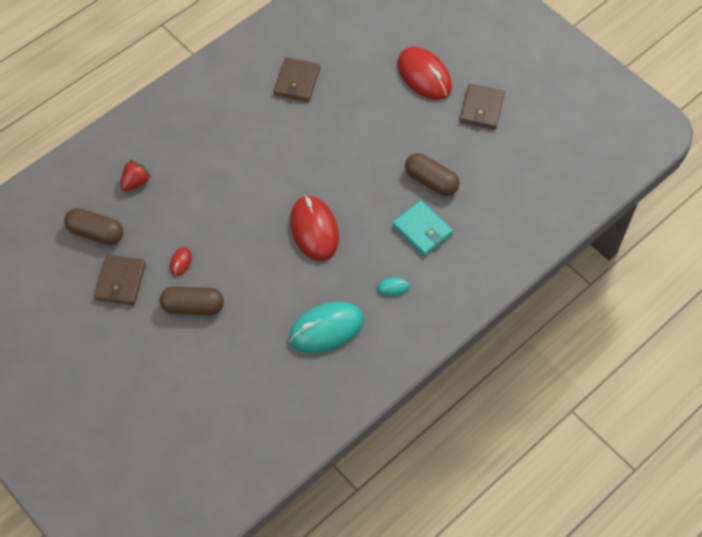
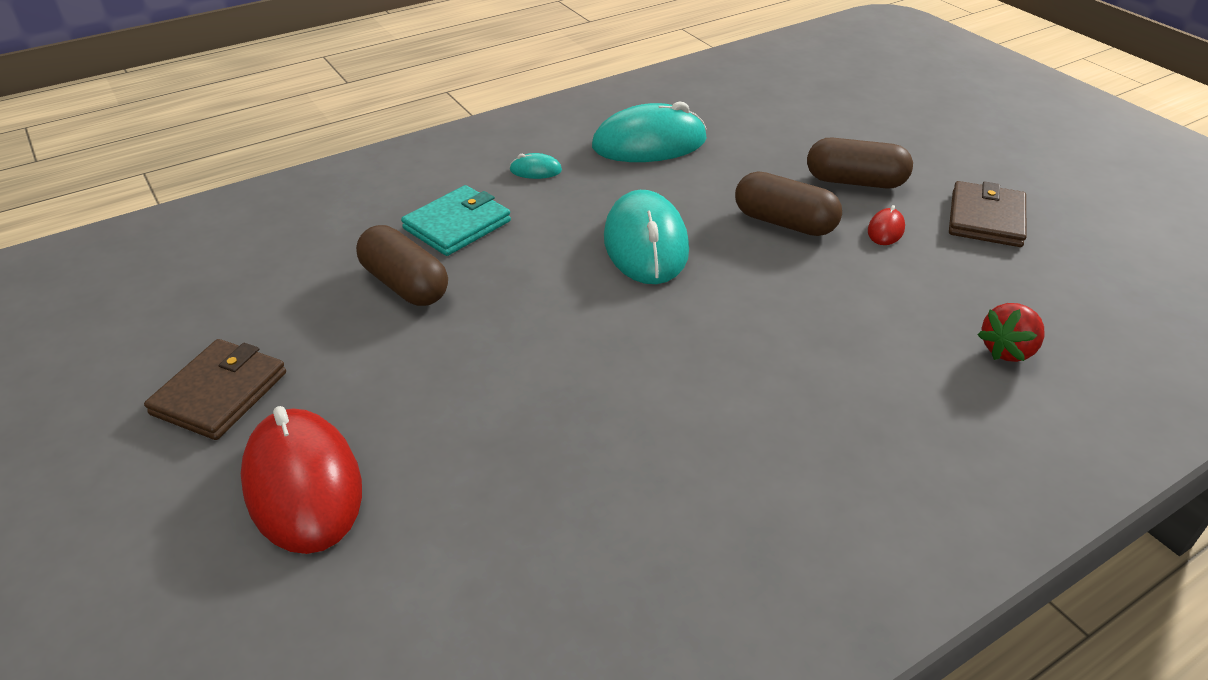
camera: 170 degrees left, 20 degrees down
brown capsule [64,208,123,245] -> brown capsule moved to [735,172,842,236]
brown wallet [274,57,320,102] -> none
red mouse [290,195,339,261] -> turquoise mouse [604,190,689,284]
turquoise wallet [392,200,453,256] -> turquoise wallet turned 75 degrees clockwise [401,185,511,256]

